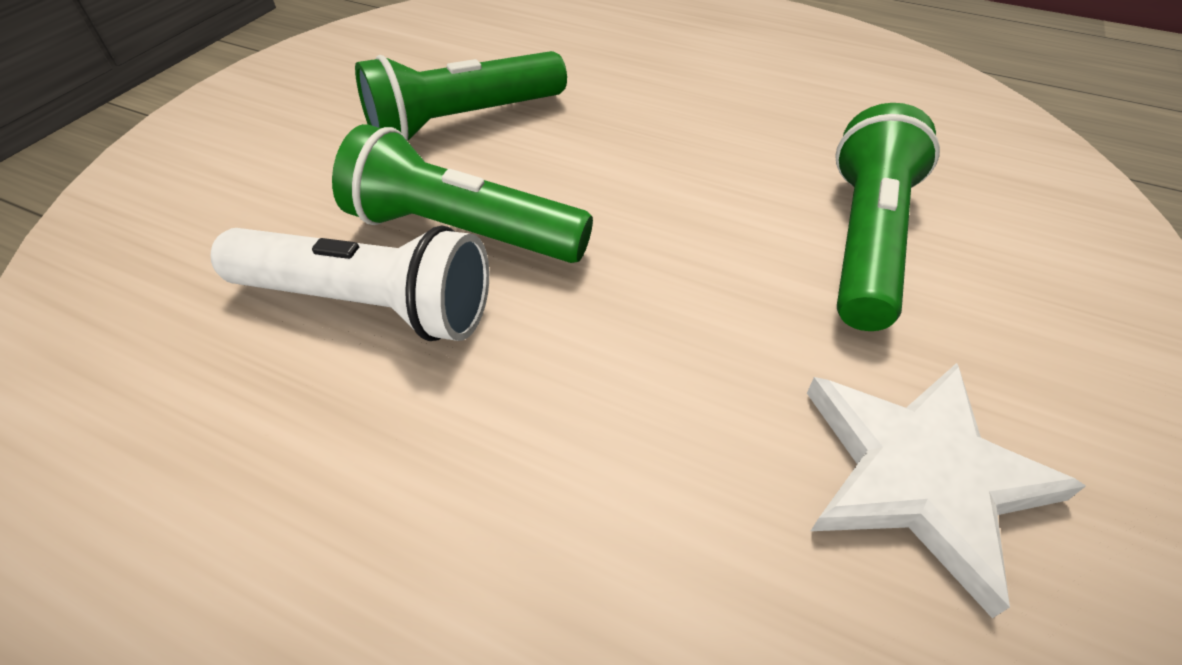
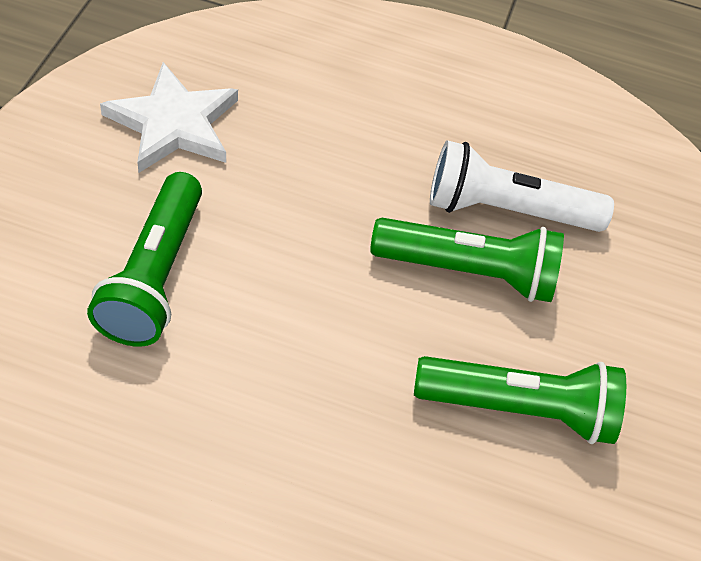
camera: 165 degrees right, 5 degrees up
green flashlight [355,51,567,141] -> green flashlight turned 45 degrees clockwise [414,356,626,444]

